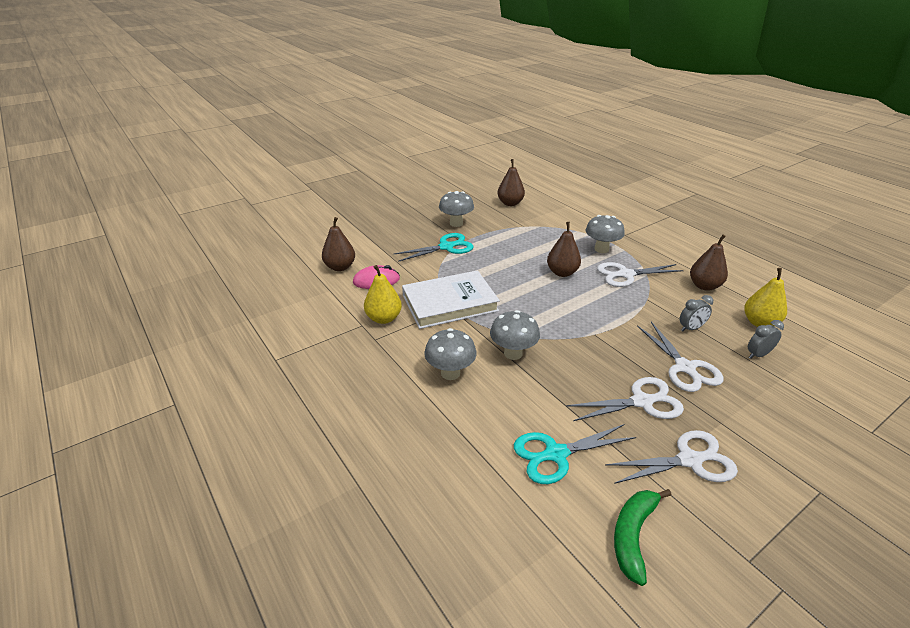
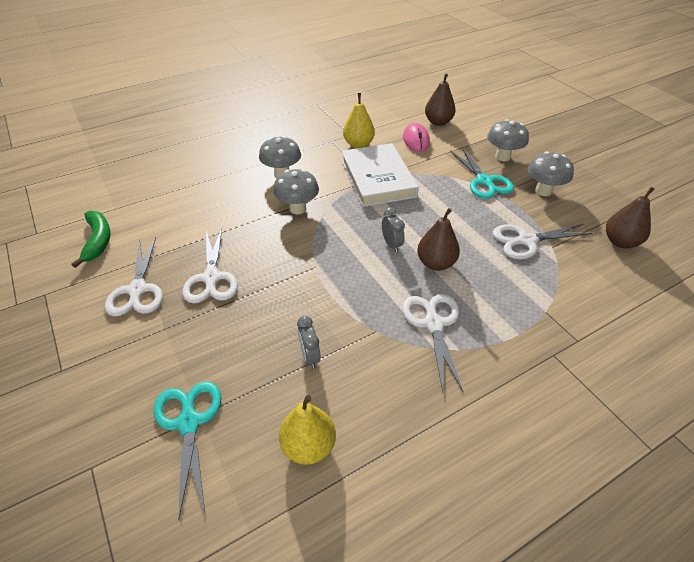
camera: 95 degrees right, 10 degrees up
turquoise scissors [514,424,636,484] -> turquoise scissors moved to [153,381,221,520]
grey mushroom [586,215,625,253] -> grey mushroom moved to [487,119,529,161]
green banana [614,489,671,586] -> green banana turned 45 degrees clockwise [71,211,111,268]
white scissors [637,322,724,392] -> white scissors moved to [493,224,593,260]
brown pear [690,234,728,291] -> none
grey clock [748,320,784,359] -> grey clock moved to [382,208,405,252]

